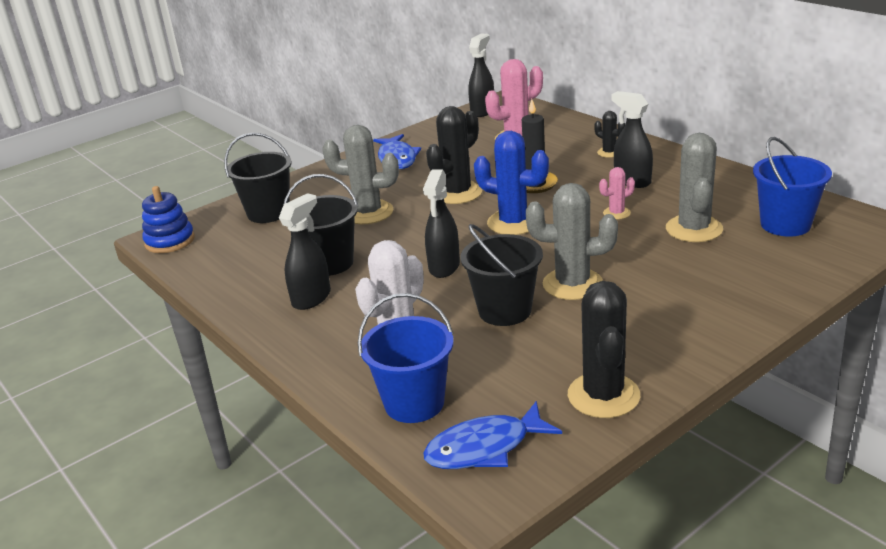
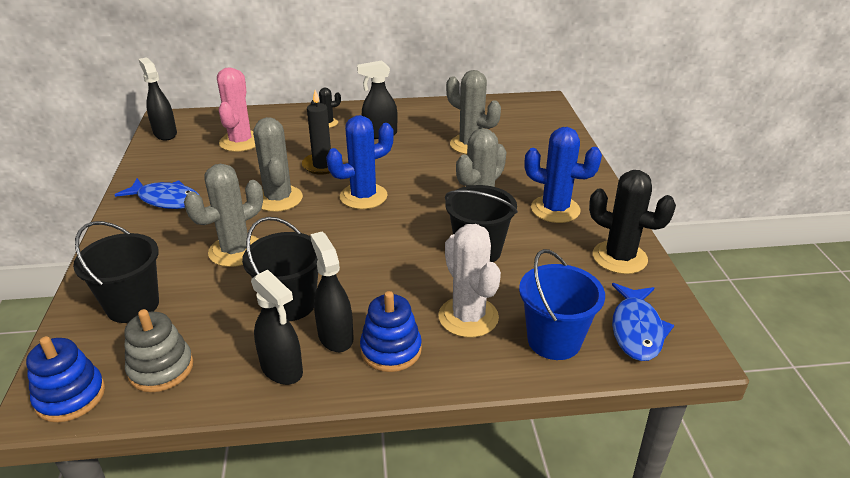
camera: 60 degrees left, 5 degrees up
black spray bottle [423,169,460,278] -> black spray bottle moved to [251,269,303,385]
black cactus [426,106,482,204] -> grey cactus [253,117,303,212]
pink cactus [599,167,635,220] -> none
blue bucket [753,137,832,237] -> none
none -> grey stacking toy [124,309,193,392]
none -> blue stacking toy [360,291,422,372]
none -> blue cactus [525,127,602,223]

